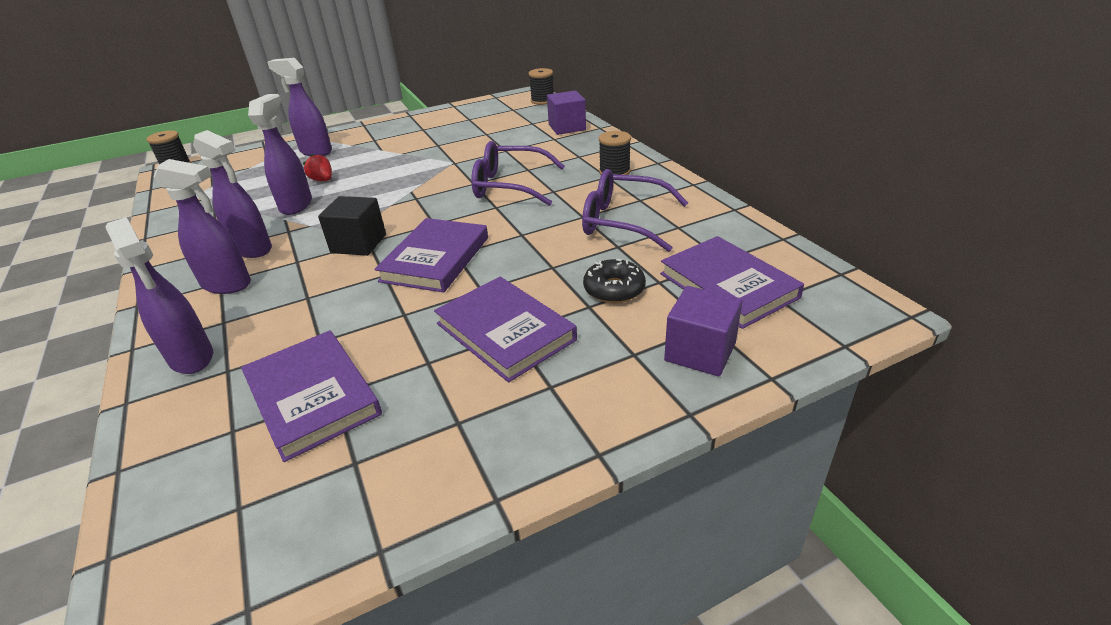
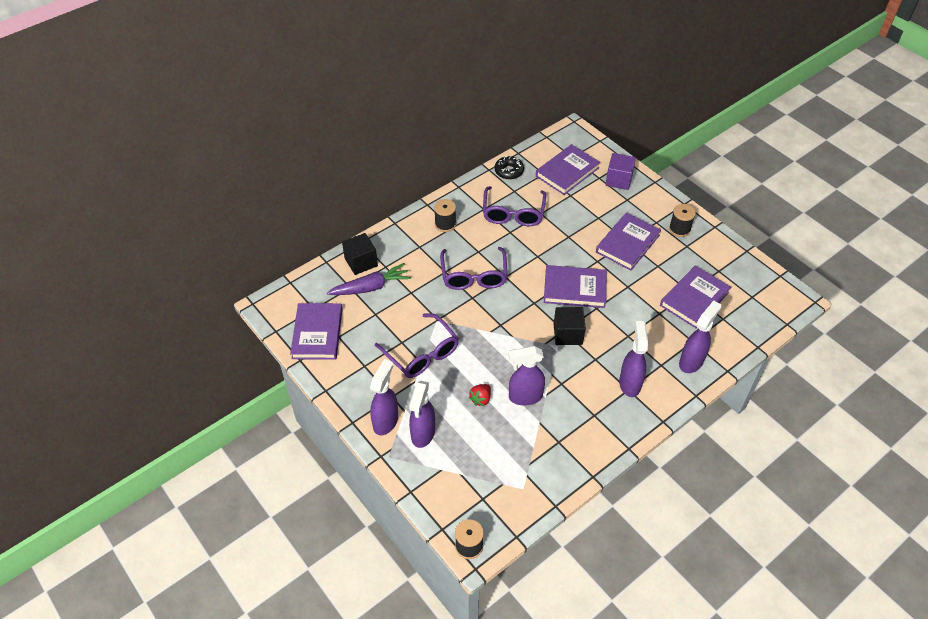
camera: 105 degrees left, 15 degrees up
purple spray bottle [193,130,272,258] -> purple spray bottle moved to [370,359,398,435]
black spool [529,68,554,105] -> black spool moved to [669,204,696,237]
purple cube [547,91,586,135] -> black cube [342,233,378,275]
black donut [583,259,646,303] -> black donut moved to [495,156,524,180]
none -> purple book [290,303,342,360]
none -> purple carrot [327,263,411,295]
none -> purple glasses [375,313,459,378]

